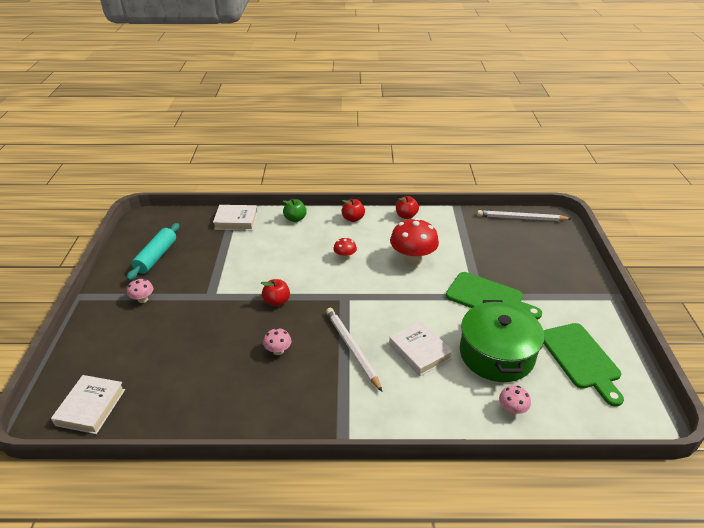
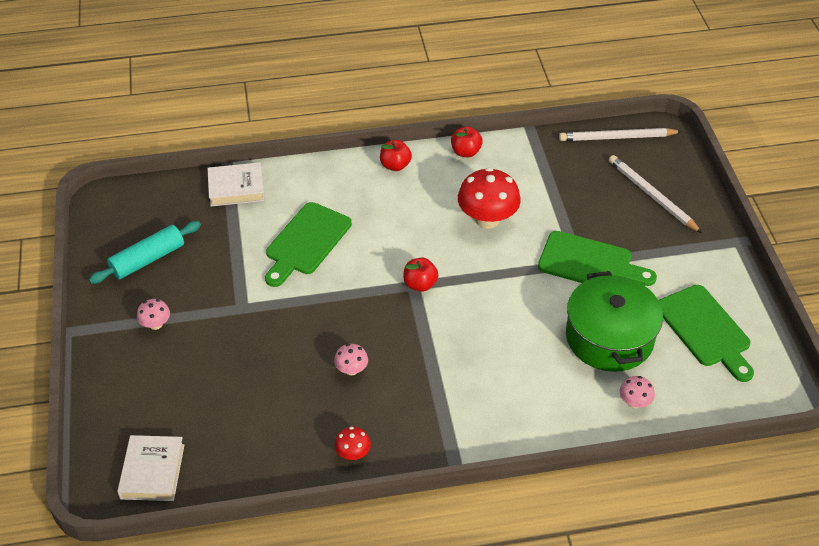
camera: 10 degrees left, 10 degrees up
turquoise rolling pin [127,223,180,281] -> turquoise rolling pin turned 45 degrees clockwise [89,221,201,284]
red apple [261,279,290,306] -> red apple moved to [403,258,438,292]
green apple [283,199,307,222] -> none
white pencil [326,308,382,392] -> white pencil moved to [609,155,702,233]
red mushroom [333,237,357,260] -> red mushroom moved to [335,427,371,460]
white book [389,321,453,376] -> none
none -> green cutting board [265,202,352,287]

